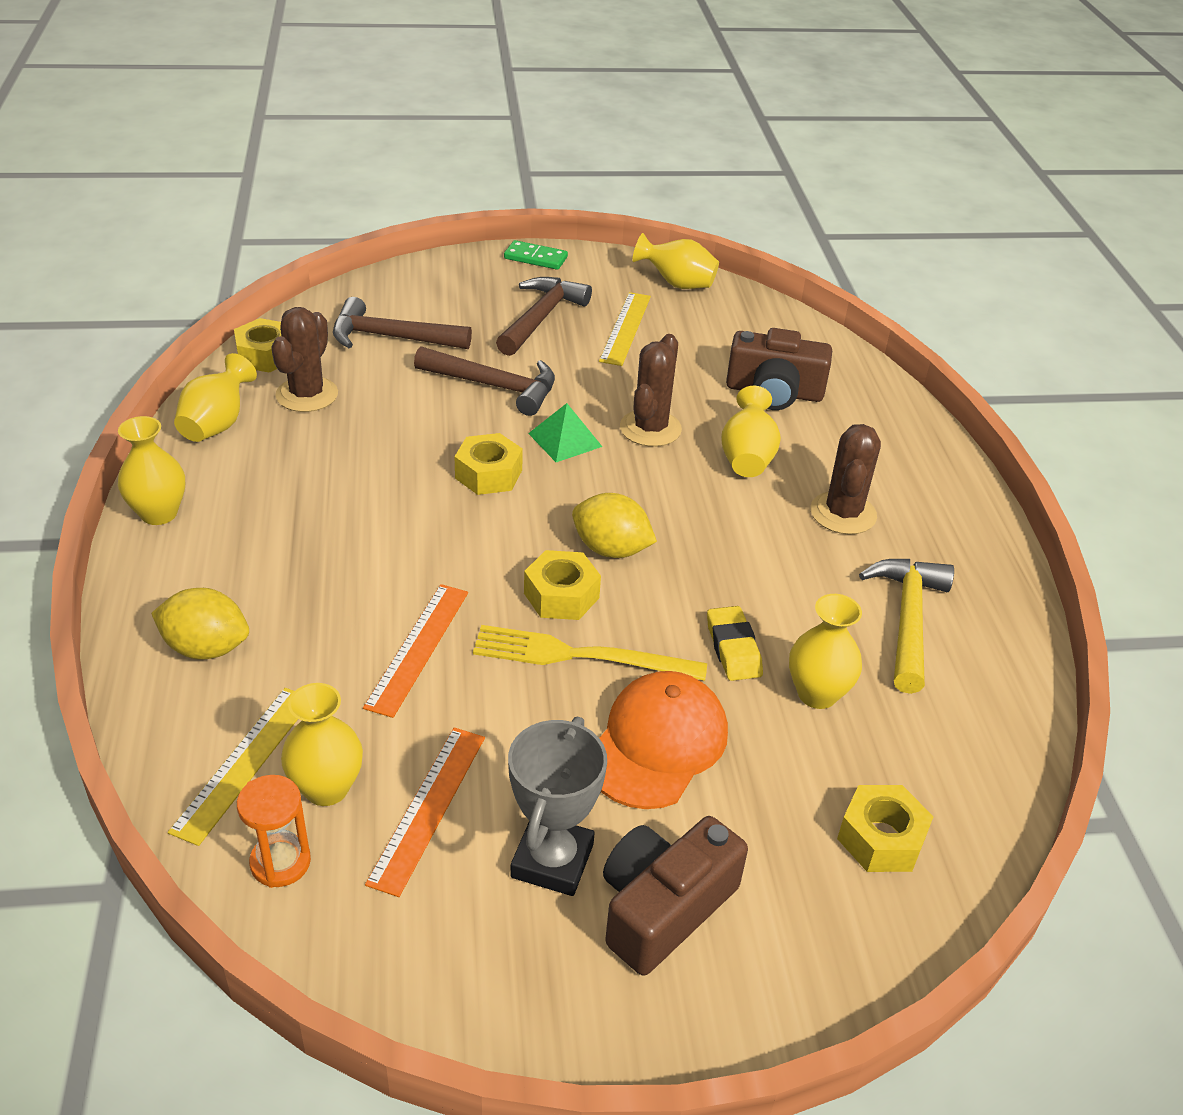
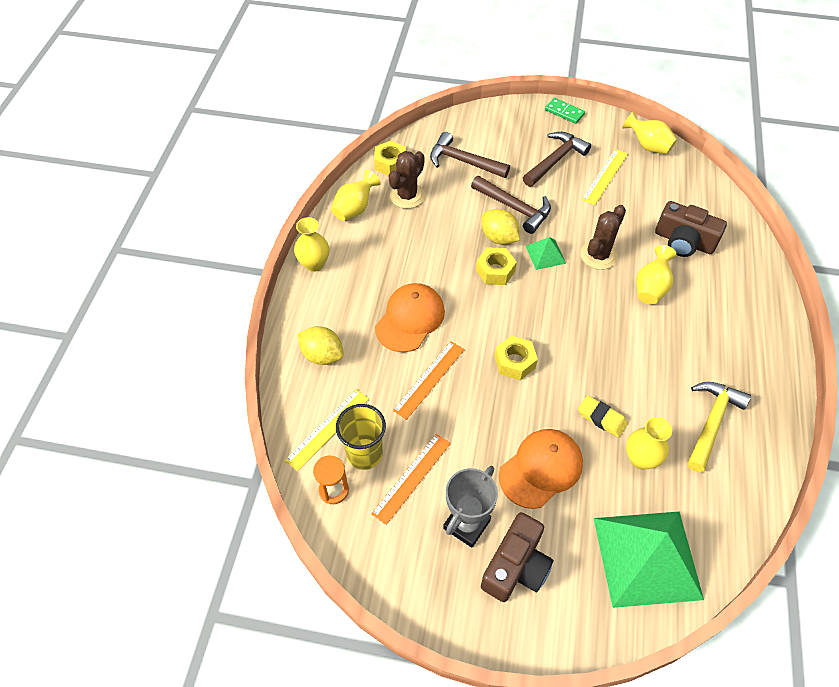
camera: 20 degrees right, 15 degrees up
yellow vase [281,683,363,806] -> yellow cup [336,404,386,470]
yellow fork [473,625,707,681] -> none
yellow lemon [572,493,657,558] -> yellow lemon moved to [481,209,520,245]
brown camera [603,816,748,975] -> brown camera turned 150 degrees clockwise [481,512,553,602]
yellow eraser [707,606,763,681] -> yellow eraser turned 60 degrees counterclockwise [578,395,628,438]
brown cactus [811,424,881,535] -> none
yellow nut [837,785,934,872] -> green pyramid [594,512,704,608]
none -> orange cap [375,283,445,352]

